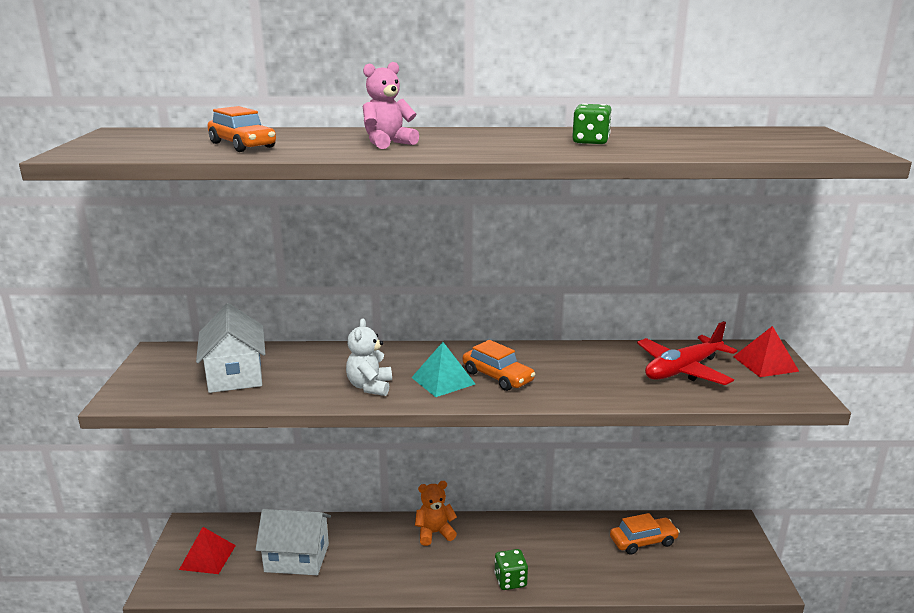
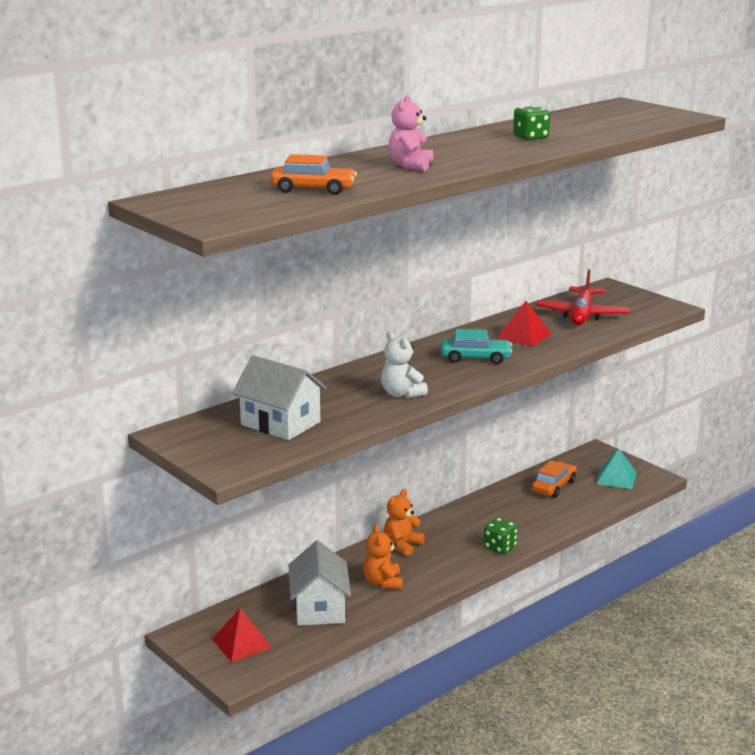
camera: 40 degrees left, 0 degrees up
white house [255,509,331,575] -> white house turned 60 degrees counterclockwise [288,541,351,626]
turquoise pyramid [411,342,475,397] -> turquoise pyramid moved to [596,449,637,489]
orange car [463,340,535,391] -> turquoise car [441,329,512,364]
red pyramid [733,326,799,377] -> red pyramid moved to [497,301,551,346]
none -> orange teddy bear [363,525,403,590]

